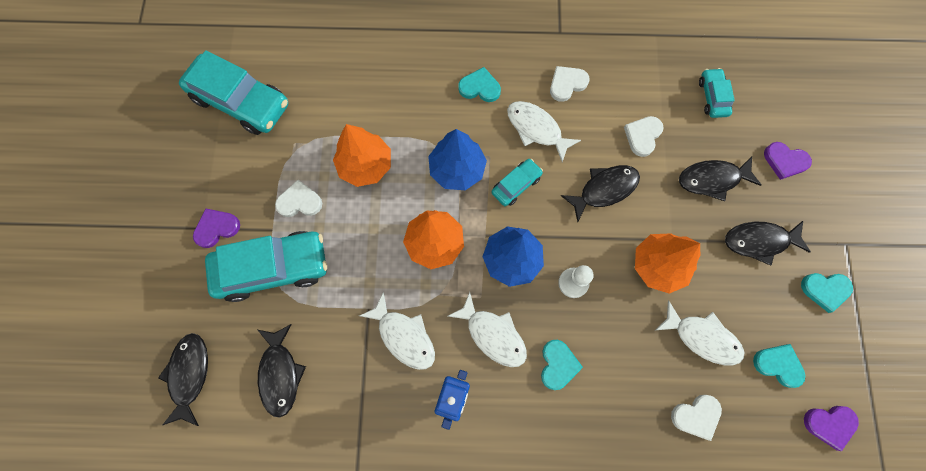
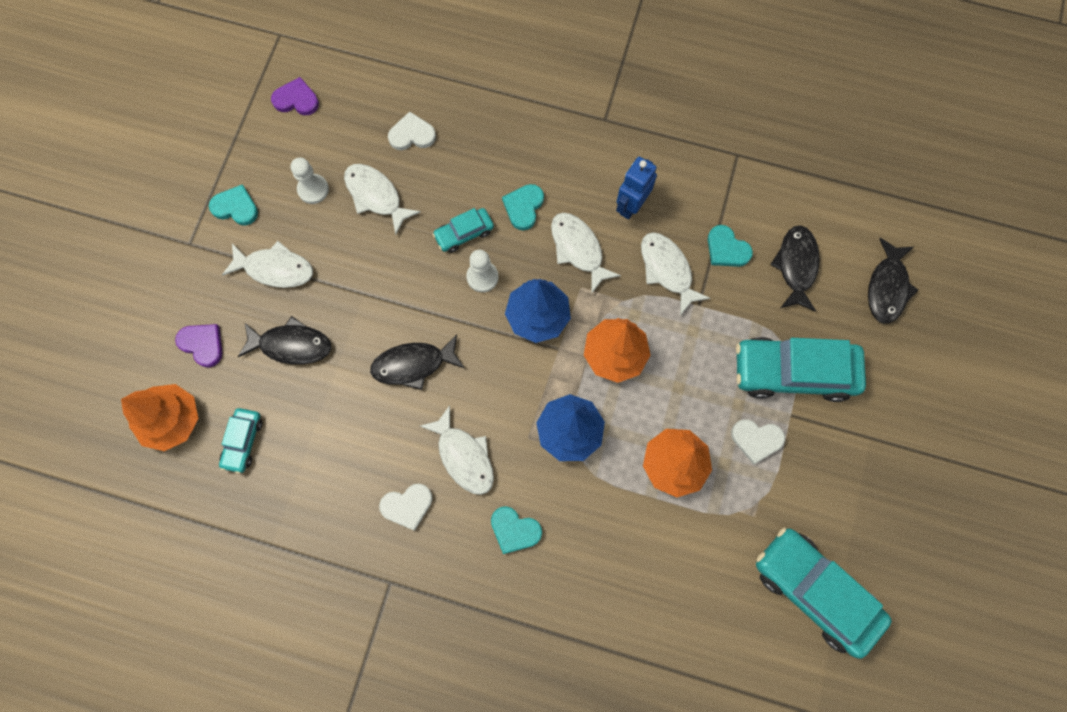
camera: 165 degrees left, 0 degrees up
purple heart [193,209,240,248] -> none
turquoise car [492,159,543,206] -> turquoise car moved to [432,208,494,253]
white heart [624,116,664,157] -> none
orange tree [635,233,700,294] -> orange tree moved to [121,384,198,451]
black fish [725,221,811,265] -> white fish [222,241,313,288]
turquoise heart [753,344,805,388] -> turquoise heart moved to [708,225,753,267]
none -> white pawn [291,157,329,204]

